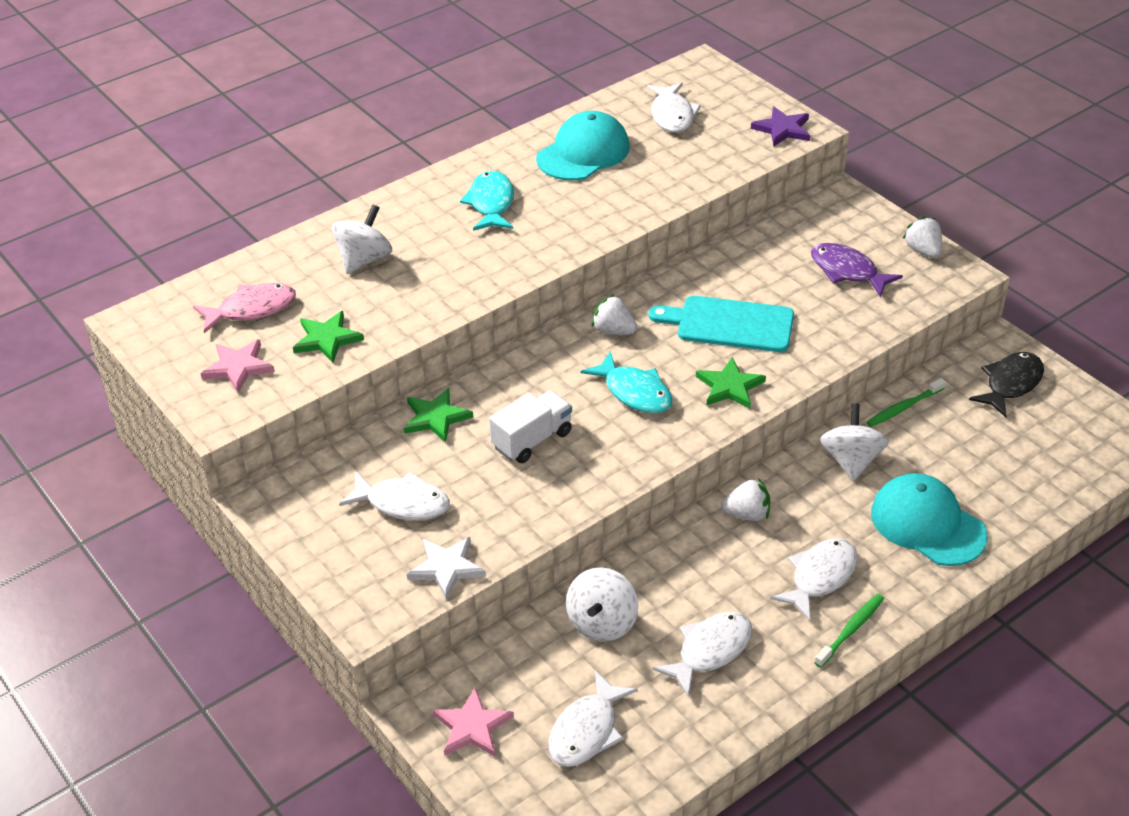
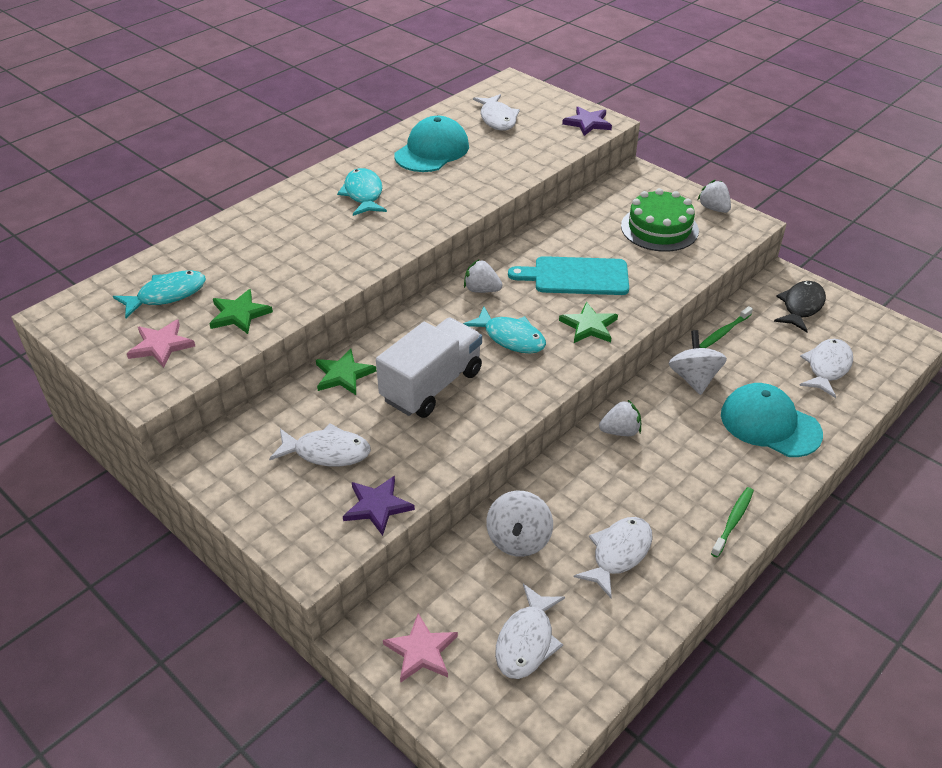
camera: 10 degrees left, 0 degrees up
pink fish [193,283,296,333] -> turquoise fish [113,271,206,318]
white spinning top [332,205,392,274] -> none
white star [407,537,486,600] -> purple star [343,476,415,536]
white truck [489,390,572,463] -> white truck [376,318,482,418], size x1.53
white fish [770,539,857,621] -> white fish moved to [799,339,853,398]
purple fish [811,243,903,297] -> green cake [621,188,699,252]

